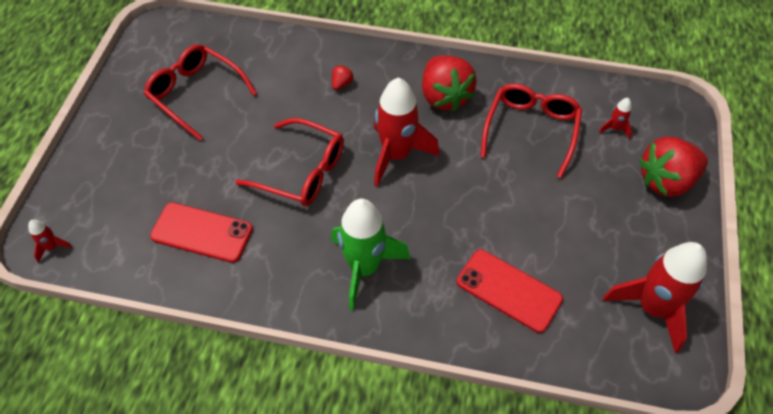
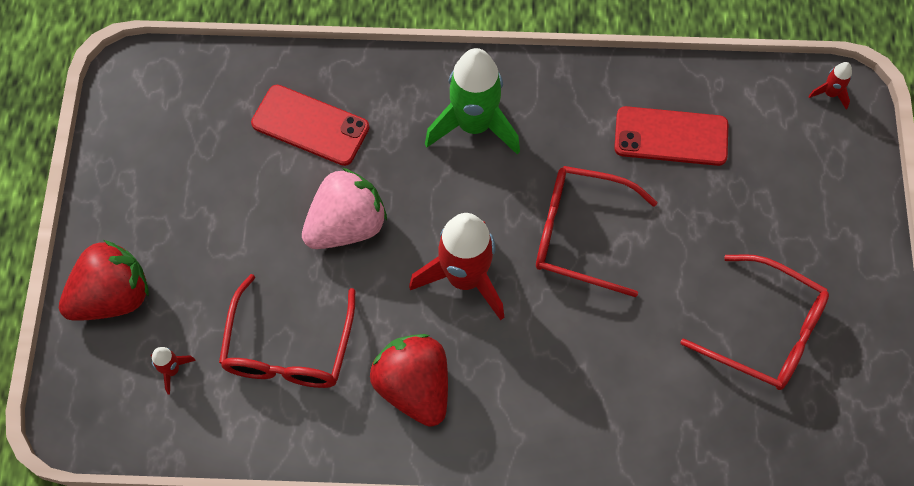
camera: 170 degrees right, 10 degrees up
red strawberry [332,65,354,90] -> none
red rocket [603,242,707,353] -> none
none -> pink strawberry [302,168,387,249]

